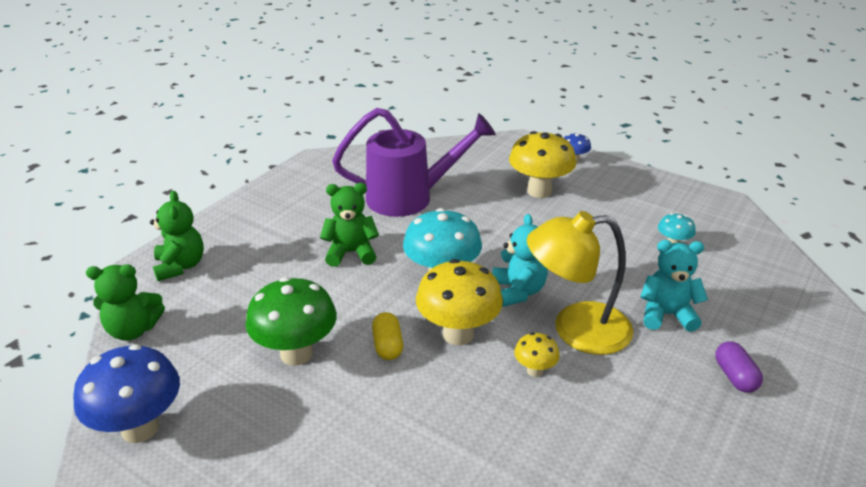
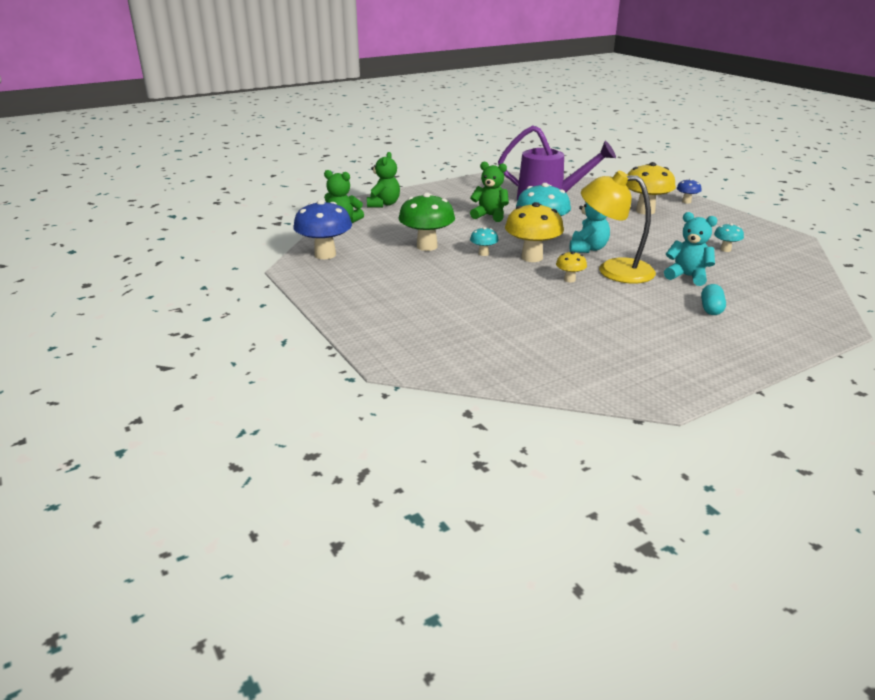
camera: 25 degrees right, 5 degrees down
yellow capsule [372,312,403,360] -> turquoise mushroom [470,227,499,256]
purple capsule [715,341,763,393] -> turquoise capsule [701,284,726,315]

